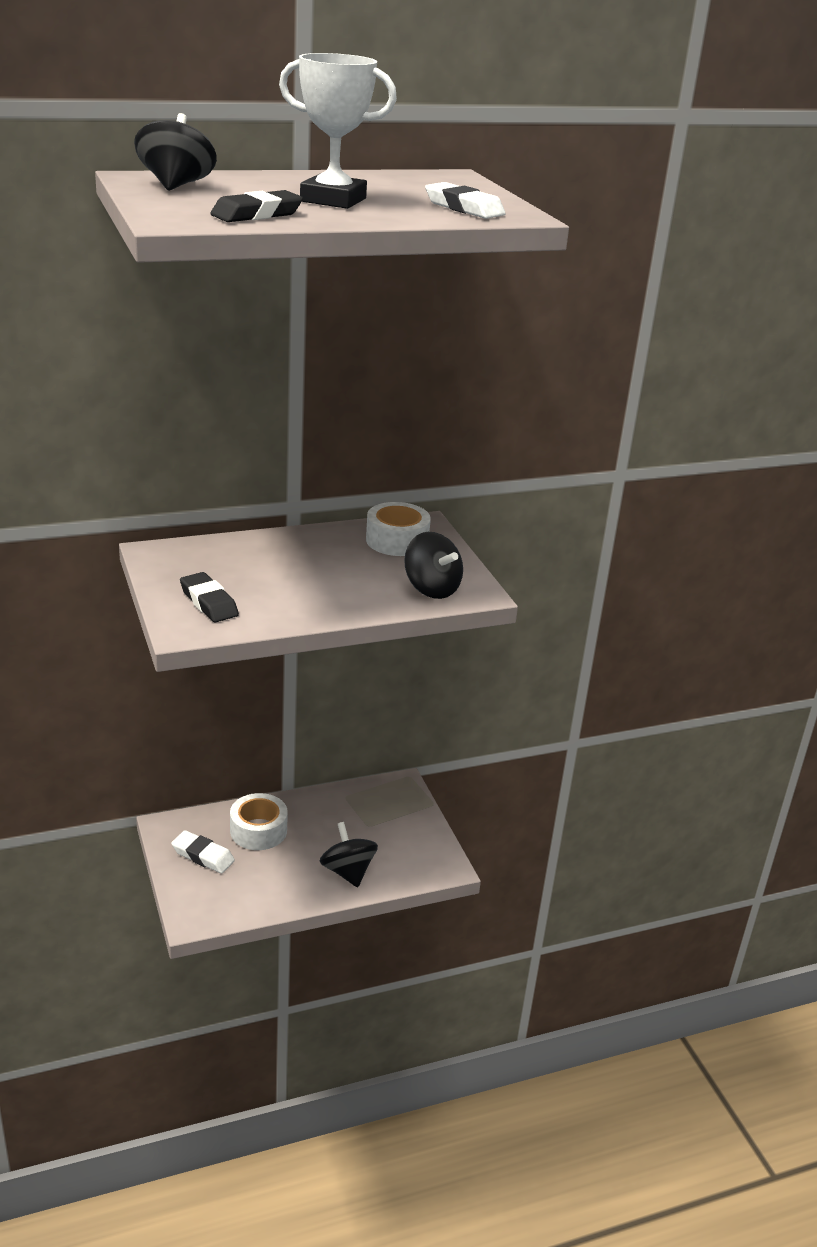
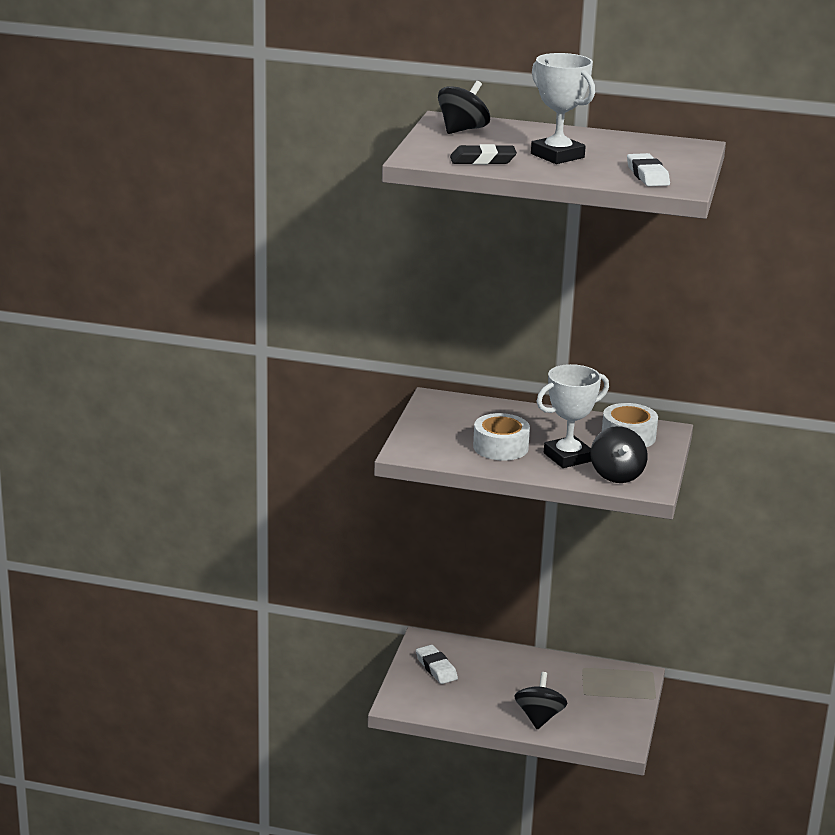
camera: 35 degrees right, 5 degrees down
black eraser [180,572,239,622] -> none
white tape [230,793,288,850] -> white tape moved to [473,413,530,460]
none -> white trophy [537,364,609,468]

